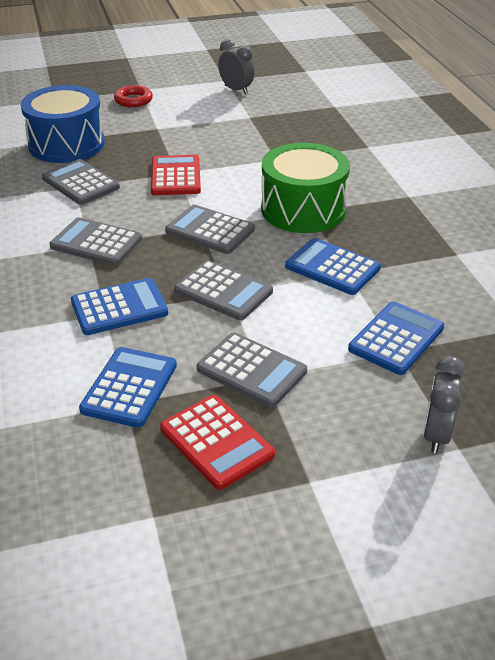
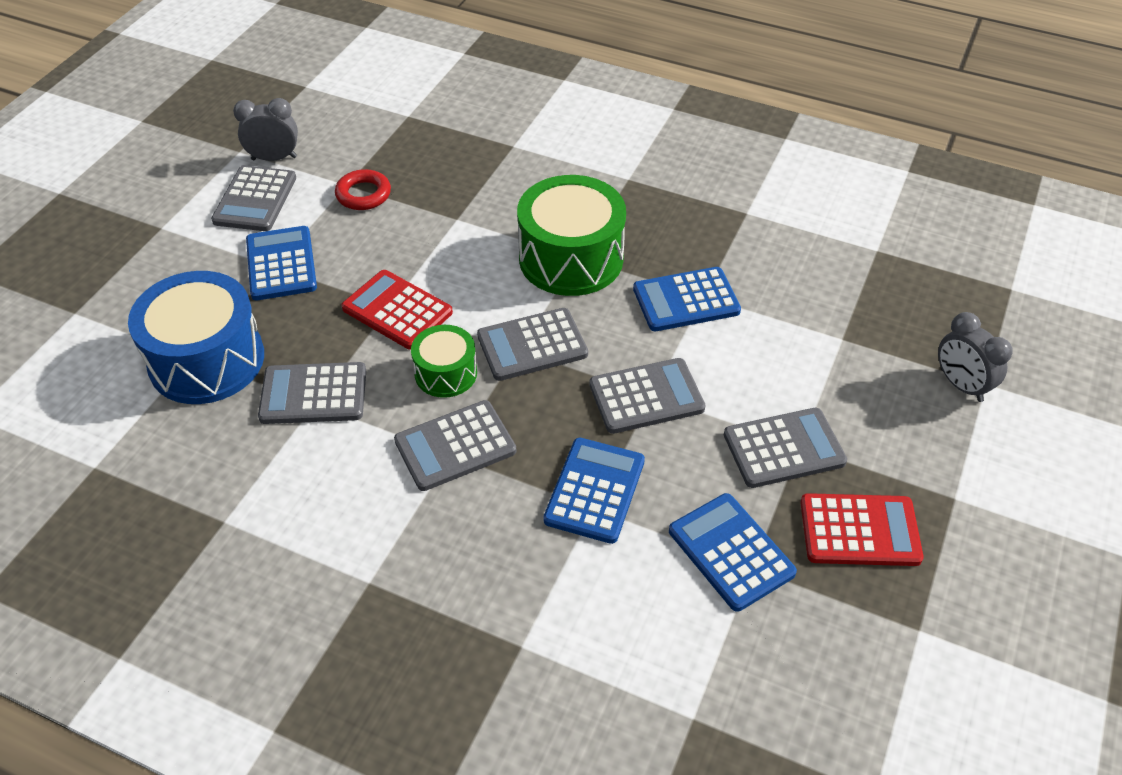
camera: 50 degrees left, 10 degrees up
red ring [114,85,153,107] -> red ring moved to [335,169,391,210]
blue calculator [348,302,444,375] -> blue calculator moved to [246,226,317,301]
none -> grey calculator [211,165,296,231]
none -> green drum [411,325,477,398]

